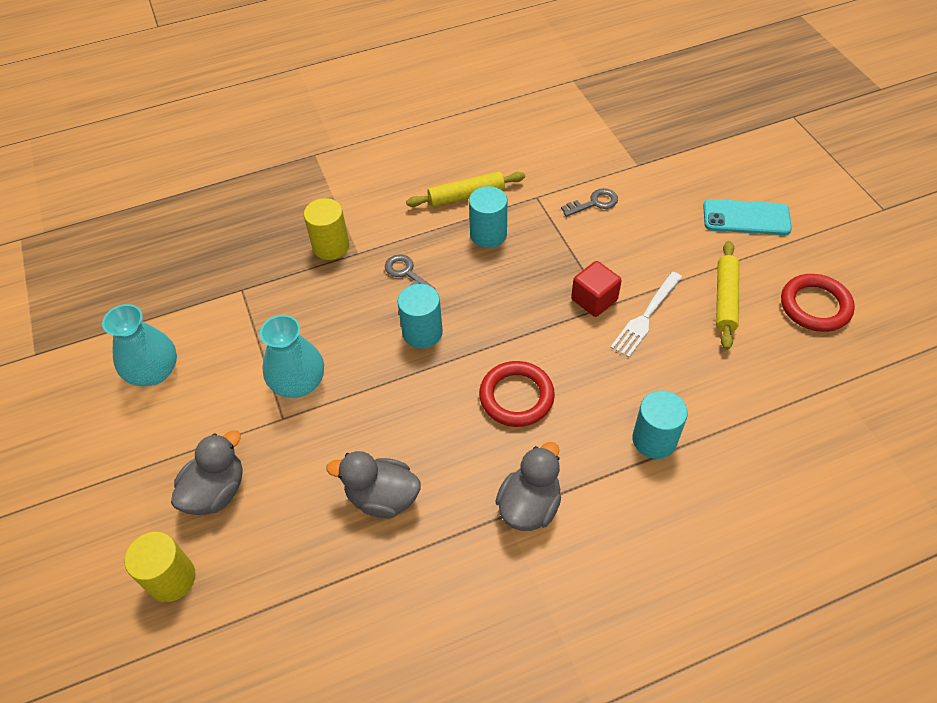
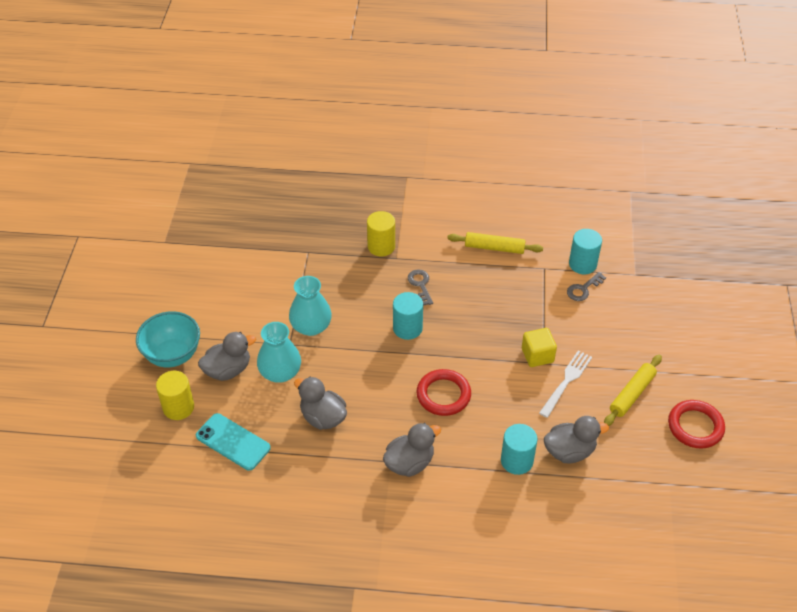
camera: 25 degrees right, 5 degrees down
turquoise vase [102,304,177,386] -> turquoise vase moved to [257,322,301,383]
turquoise cylinder [469,186,507,248] -> turquoise cylinder moved to [569,229,602,274]
grey key [561,188,618,217] -> grey key turned 135 degrees clockwise [567,272,606,301]
red cube [571,261,622,317] -> yellow cube [522,328,557,367]
white fork [610,272,682,357] -> white fork turned 150 degrees clockwise [539,350,592,418]
turquoise phone [703,199,792,235] -> turquoise phone moved to [196,413,271,471]
none -> turquoise bowl [136,311,200,368]
none -> grey duck [544,416,609,463]

